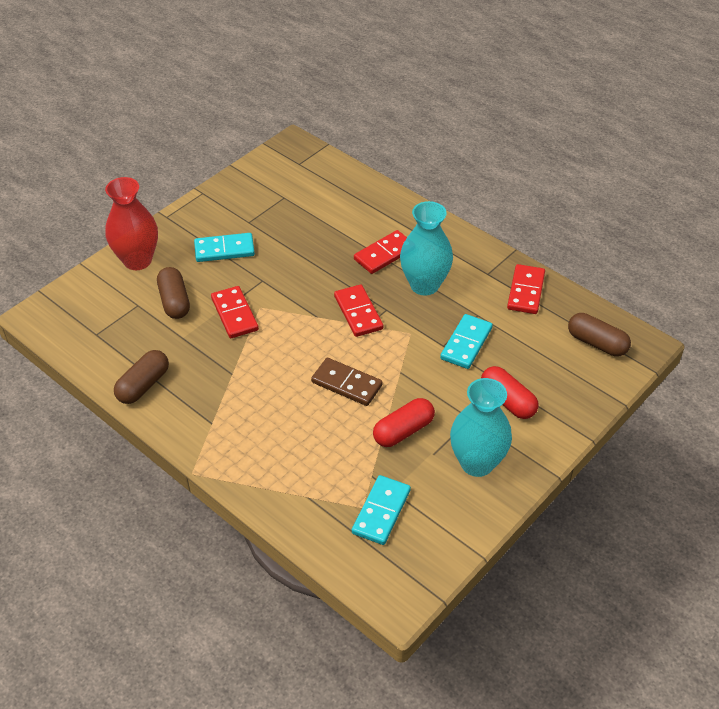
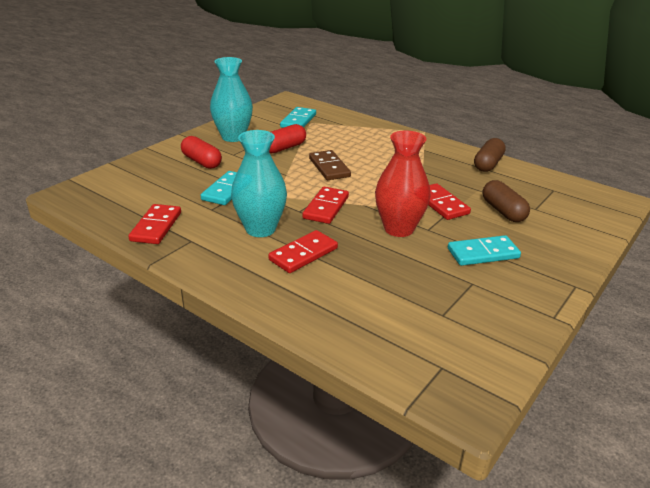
camera: 175 degrees right, 15 degrees down
red vase [105,177,158,270] -> red vase moved to [375,131,430,237]
brown domino [311,358,383,406] -> brown domino turned 45 degrees clockwise [309,150,351,180]
red domino [334,284,383,337] -> red domino turned 45 degrees clockwise [302,187,349,224]
brown capsule [568,313,631,356] -> none

